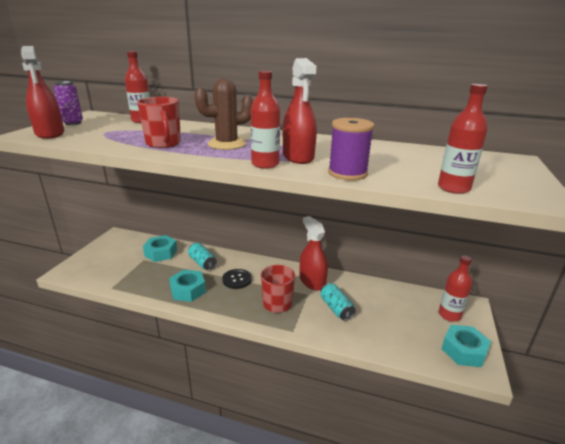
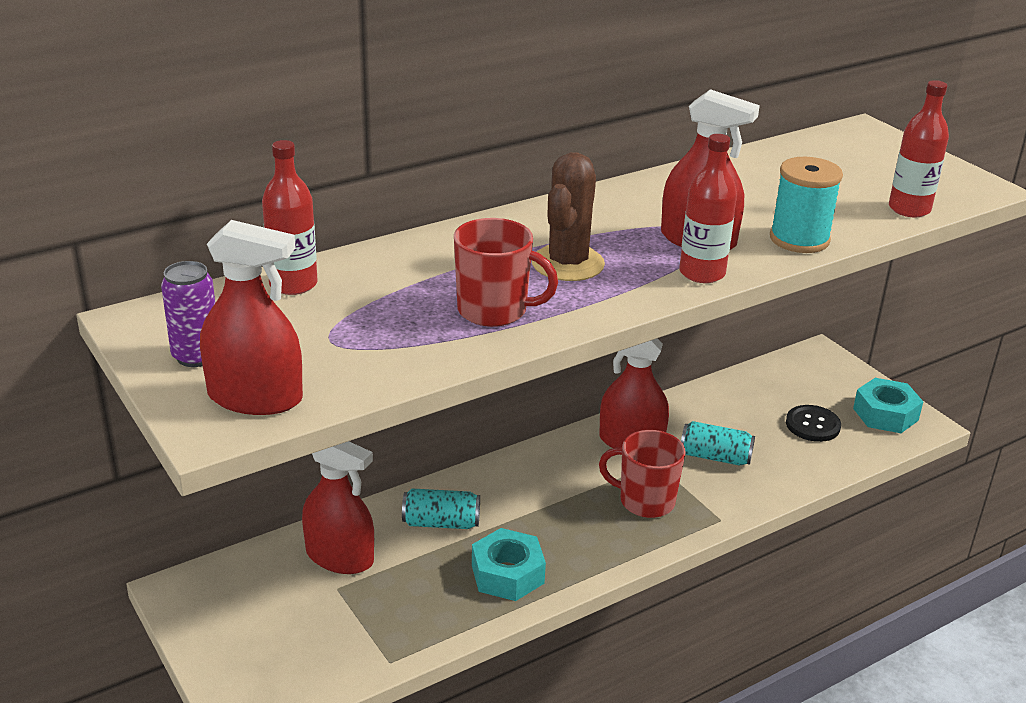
camera: 50 degrees left, 5 degrees up
turquoise nut [143,235,177,262] -> red spray bottle [302,441,374,574]
black button [222,269,252,289] -> black button moved to [786,405,841,442]
purple spool [328,118,374,180] -> turquoise spool [770,157,843,253]
red bottle [439,255,472,322] -> none

